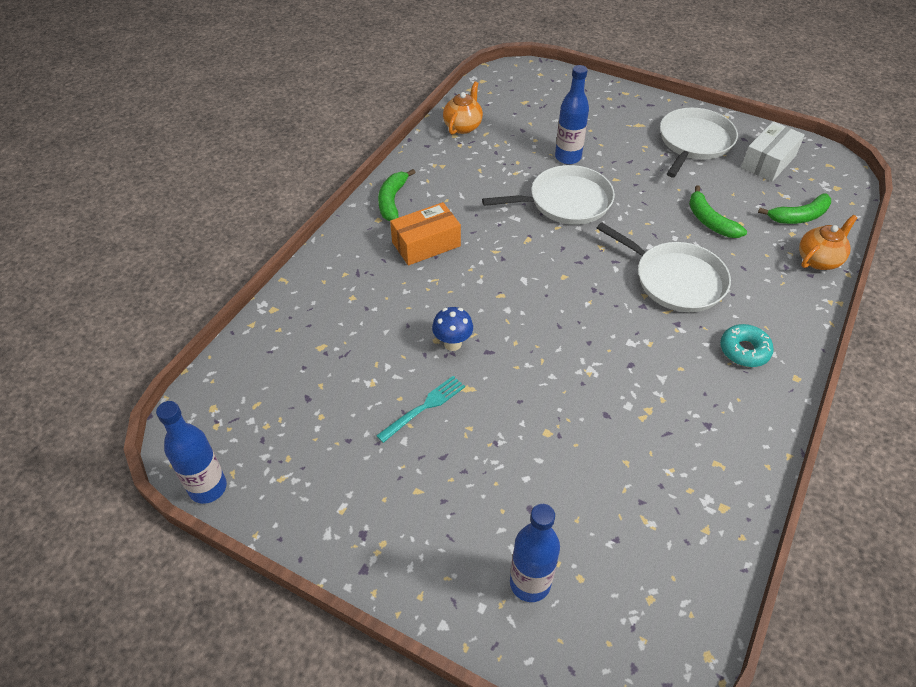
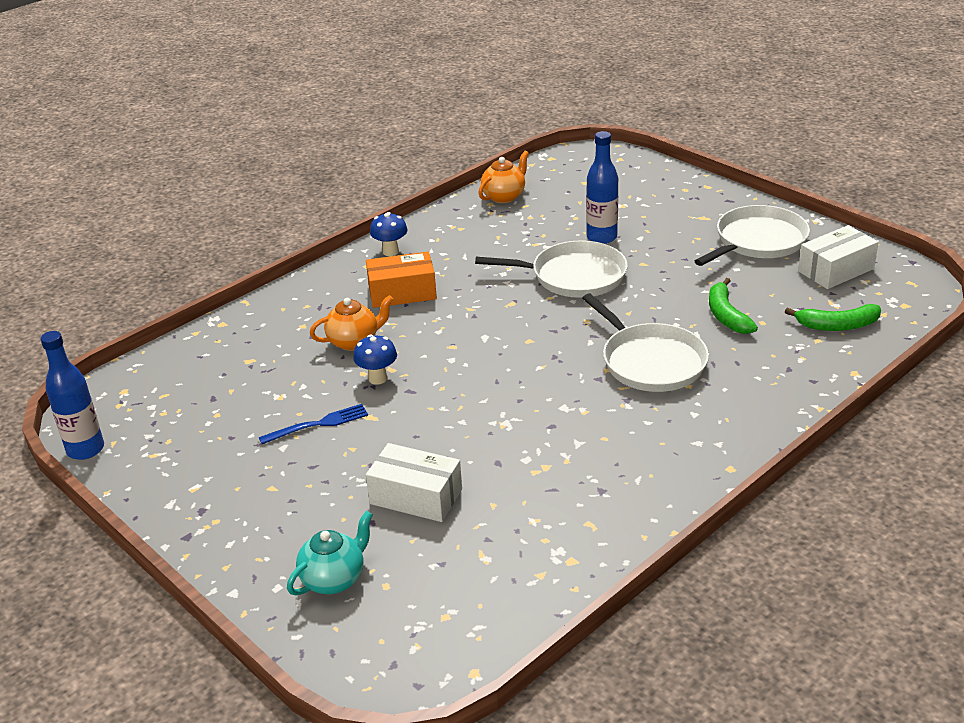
camera: 20 degrees right, 15 degrees down
turquoise fork [376,376,465,443] -> blue fork [259,404,368,444]
green banana [378,169,416,221] -> blue mushroom [370,212,408,256]
blue bottle [510,504,560,602] -> turquoise teapot [287,511,373,595]
turquoise donut [720,324,774,367] -> none
orange teapot [799,215,857,270] -> orange teapot moved to [310,295,393,351]
none -> white box [366,443,462,522]

